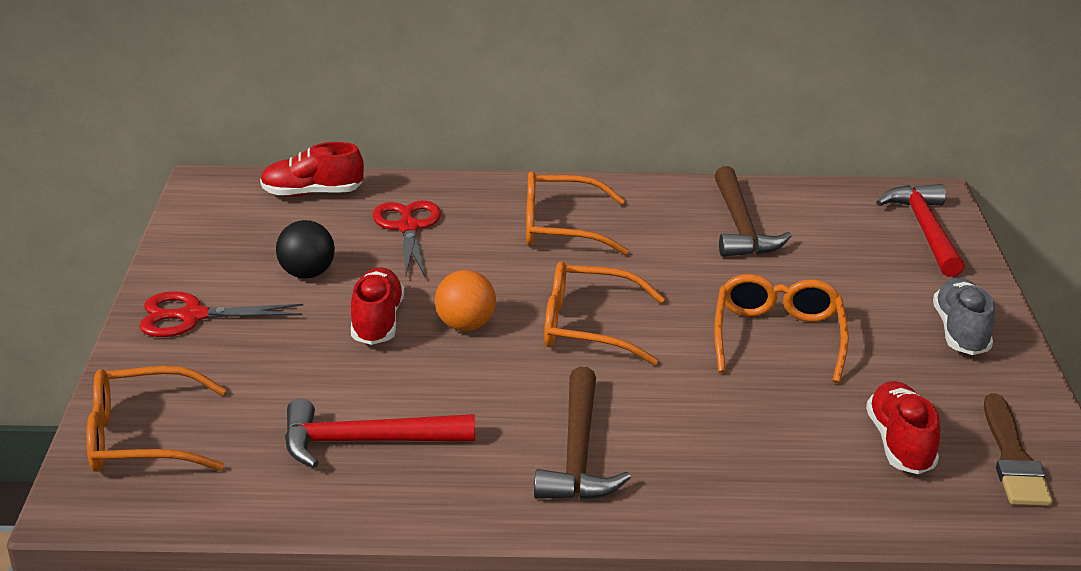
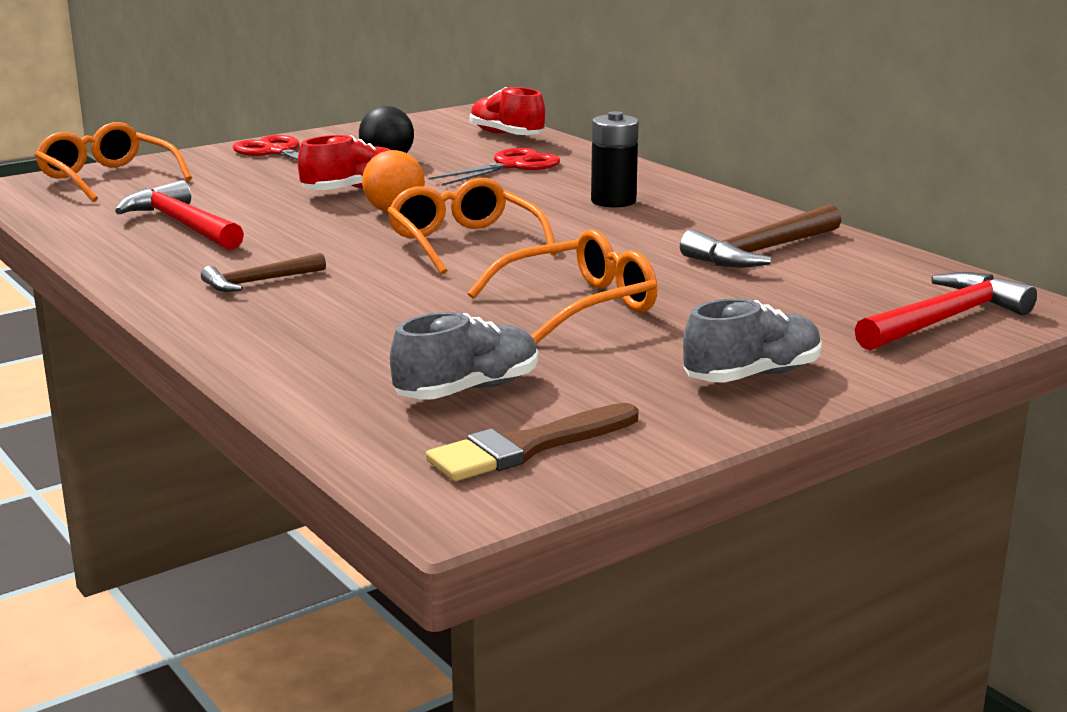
camera: 55 degrees right, 10 degrees down
orange glasses [526,171,629,255] -> black battery [591,111,639,207]
brown hammer [534,367,631,500] -> brown hammer [201,253,326,292], size x0.61
red shoe [866,381,940,474] -> grey shoe [390,312,538,399]

